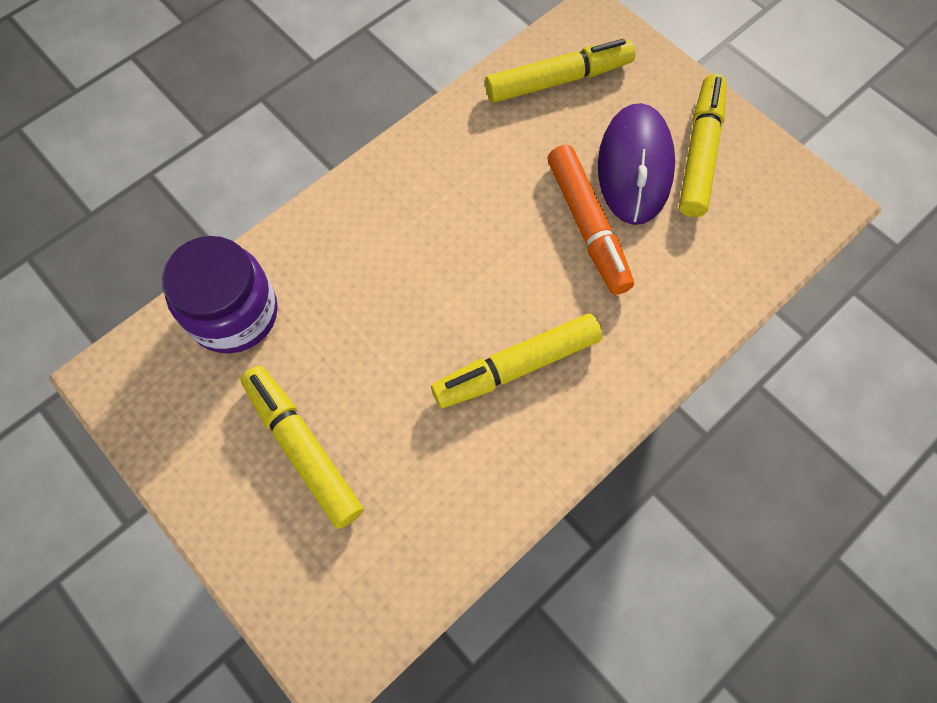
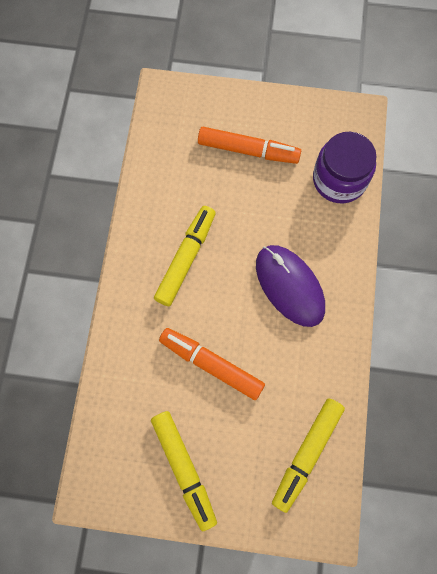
camera: 140 degrees right, 5 degrees up
yellow marker [241,366,363,529] -> orange marker [198,127,301,164]
purple mouse [598,103,675,225] -> purple mouse moved to [256,245,325,327]

